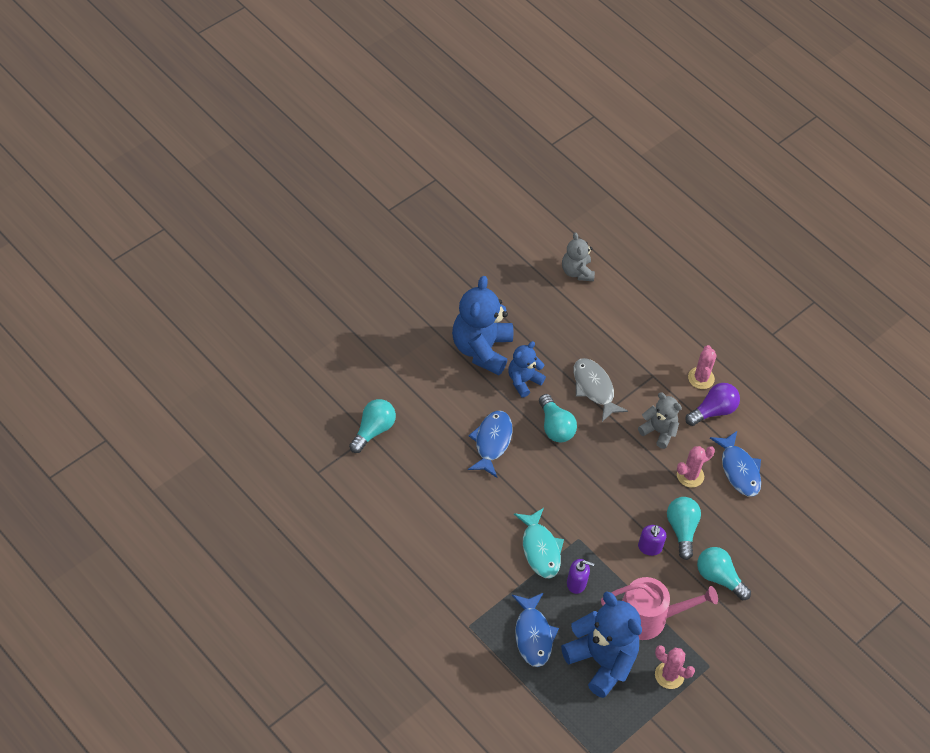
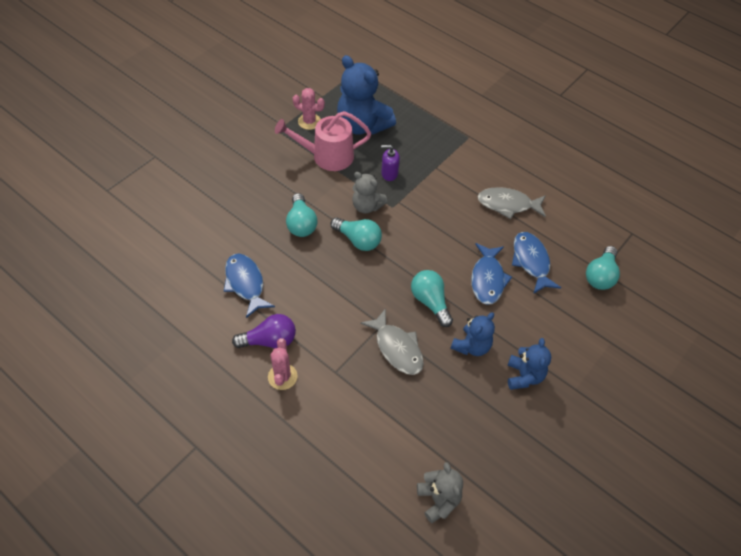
camera: 175 degrees right, 0 degrees up
blue teddy bear [452,276,513,375] -> blue teddy bear [508,338,551,390], size x0.56
blue fish [512,593,559,667] -> blue fish moved to [512,232,561,294]
turquoise fish [514,508,564,578] -> none
grey teddy bear [638,392,682,449] -> grey teddy bear moved to [352,172,387,213]
purple soap dispenser [638,525,666,556] -> none
pink cactus [677,446,715,488] -> none
purple light bulb [685,383,740,426] -> purple light bulb turned 150 degrees counterclockwise [232,314,296,348]
turquoise light bulb [697,547,751,600] -> turquoise light bulb moved to [331,217,382,251]
none -> grey fish [477,187,546,219]

